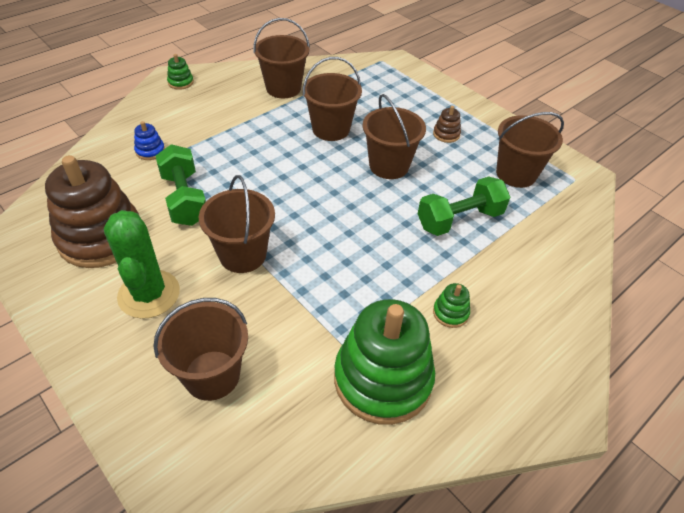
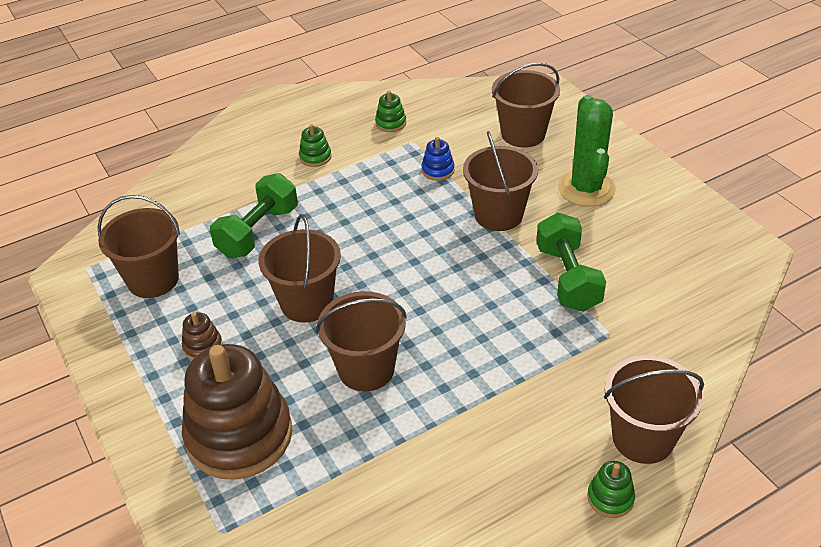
camera: 165 degrees left, 5 degrees down
brown stacking toy [45,155,139,268] -> brown stacking toy moved to [182,344,292,480]
blue stacking toy [134,121,165,160] -> blue stacking toy moved to [421,137,455,181]
brown bucket [253,18,310,98] -> brown bucket moved to [604,355,704,464]
green stacking toy [334,299,435,425] -> green stacking toy [375,91,406,132], size x0.40
green dumbbell [418,177,510,236] -> green dumbbell turned 45 degrees counterclockwise [210,173,298,258]

